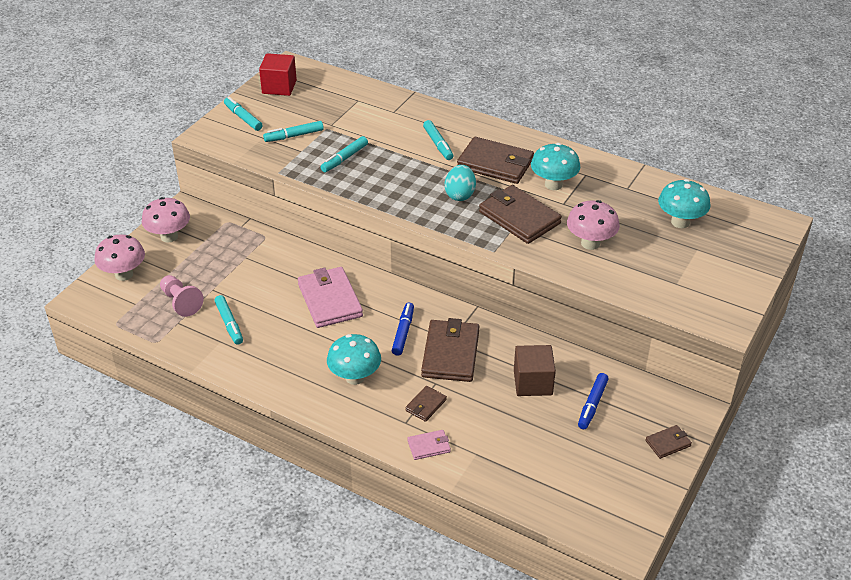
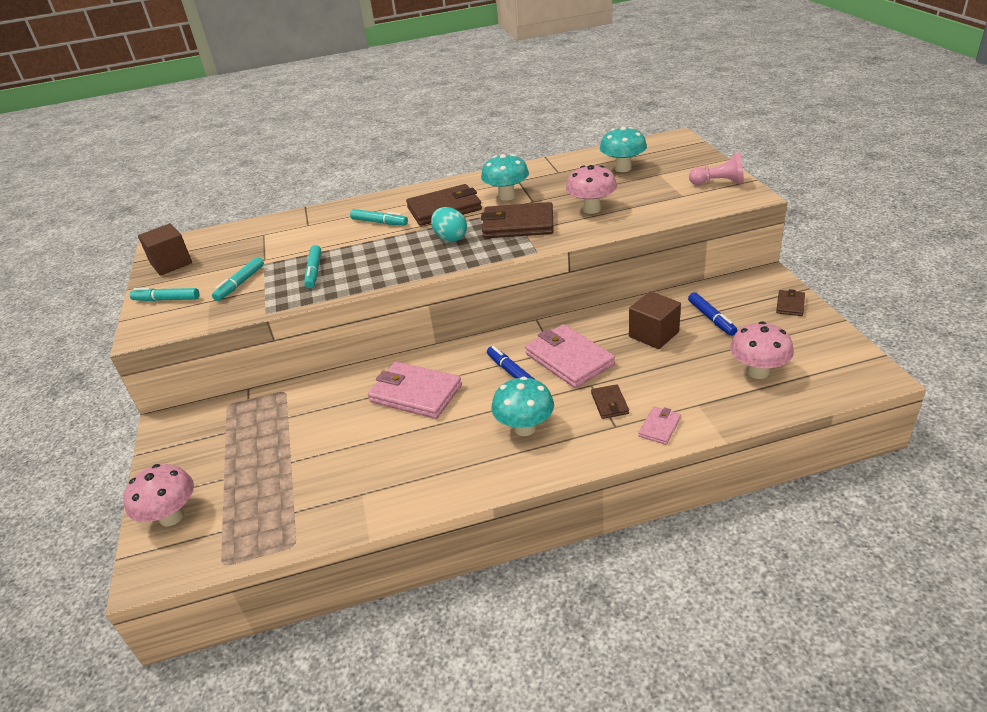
camera: 40 degrees left, 5 degrees down
pink mushroom [142,197,190,243] -> pink mushroom moved to [730,321,794,379]
pink pawn [160,275,204,317] -> pink pawn moved to [689,152,744,185]
turquoise marker [214,295,243,345] -> none
red cube [259,53,297,96] -> brown cube [138,224,192,276]
brown wallet [421,318,479,382] -> pink wallet [525,324,615,388]

